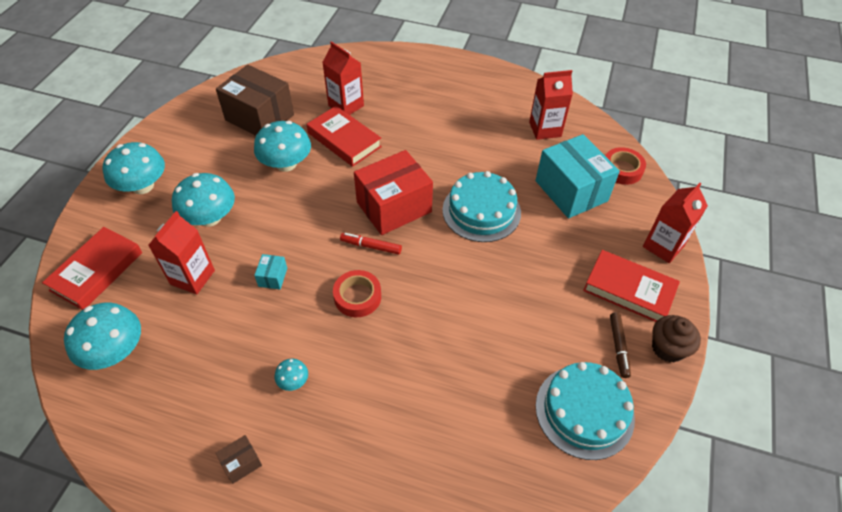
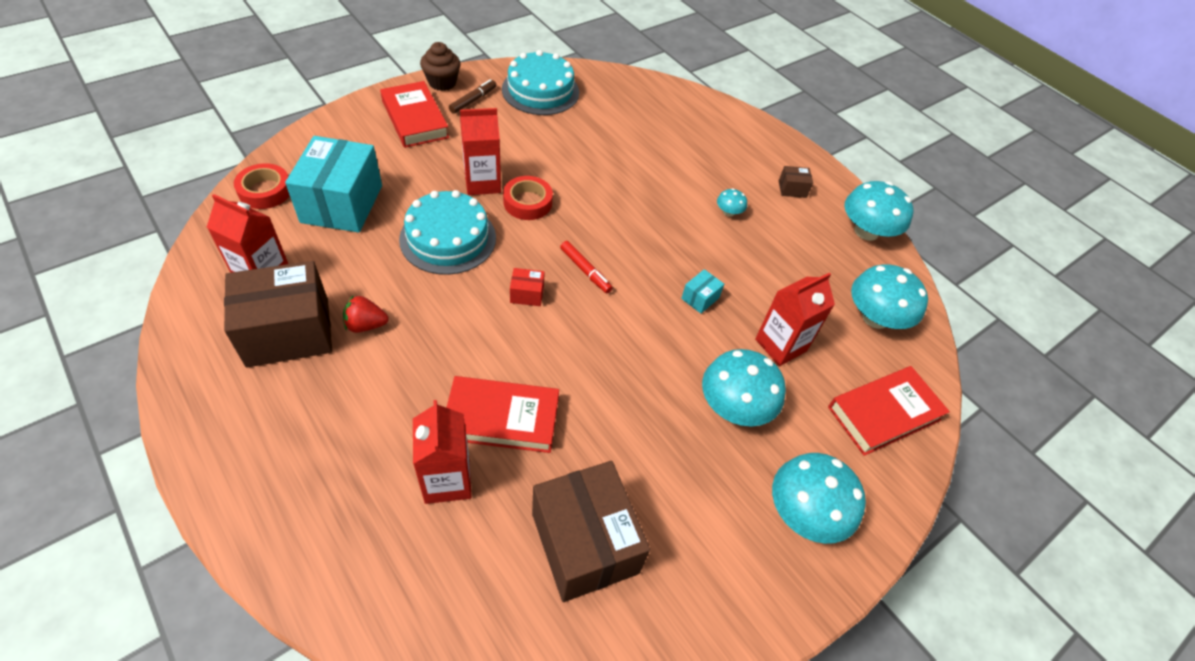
camera: 150 degrees left, 0 degrees up
turquoise mushroom [254,121,311,172] -> turquoise mushroom moved to [845,181,913,241]
red book [307,106,382,167] -> red book turned 75 degrees counterclockwise [446,376,559,453]
red tape [333,270,381,317] -> red tape moved to [503,176,553,220]
red box [354,150,433,235] -> red box [510,268,545,306], size x0.41
red carton [643,183,708,263] -> red carton moved to [460,108,501,195]
none -> brown box [224,261,332,368]
none -> red strawberry [343,295,389,333]

